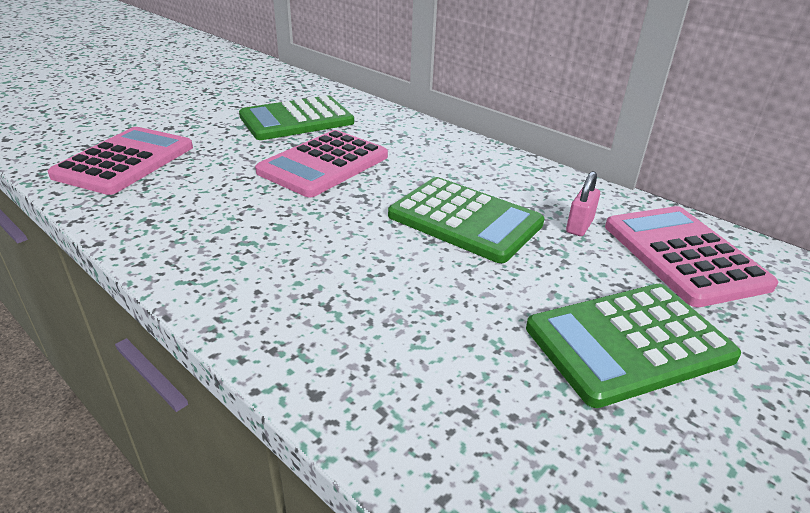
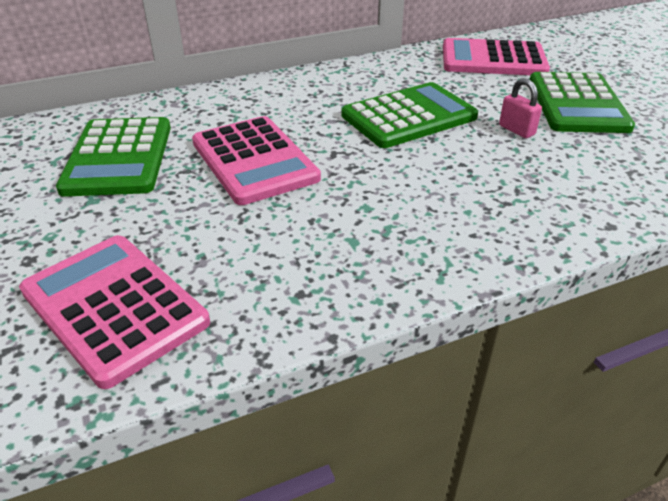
camera: 65 degrees left, 5 degrees up
pink padlock [566,171,600,236] -> pink padlock moved to [499,78,542,138]

